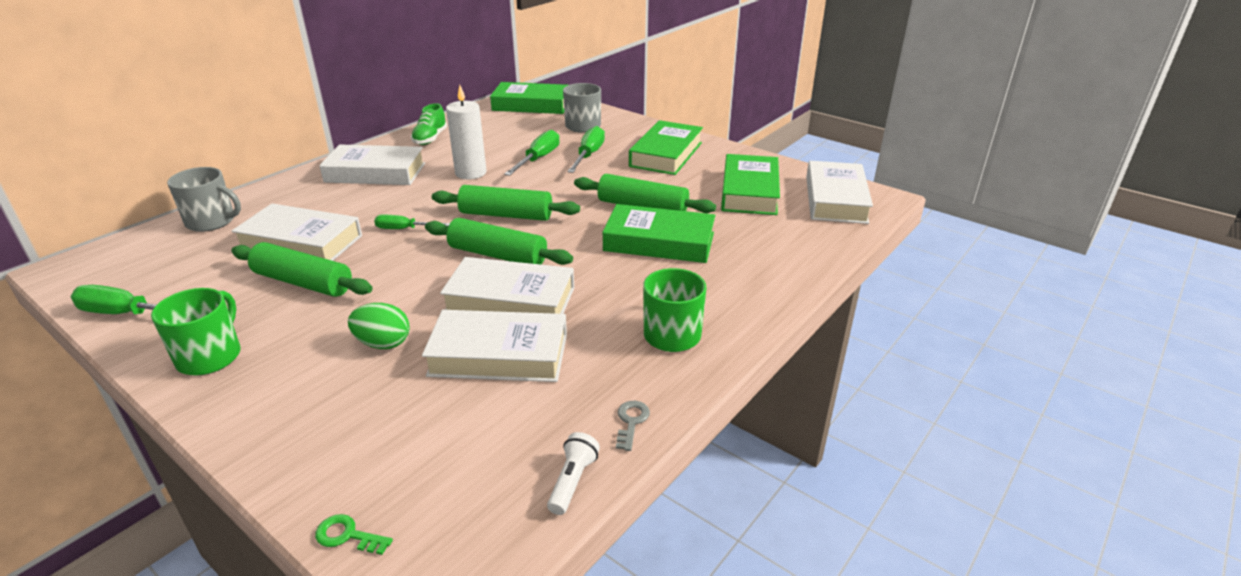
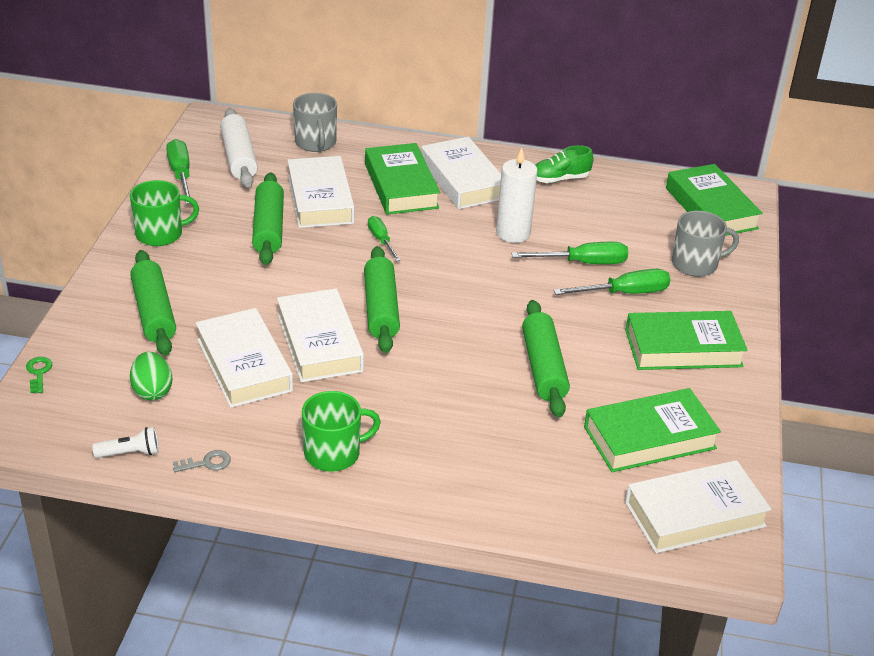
camera: 60 degrees right, 5 degrees up
green egg [348,303,410,349] -> green egg moved to [130,352,172,401]
green rolling pin [432,185,580,221] -> green rolling pin moved to [130,250,176,356]
green book [603,204,715,263] -> green book moved to [365,143,440,215]
none -> white rolling pin [220,108,258,187]

